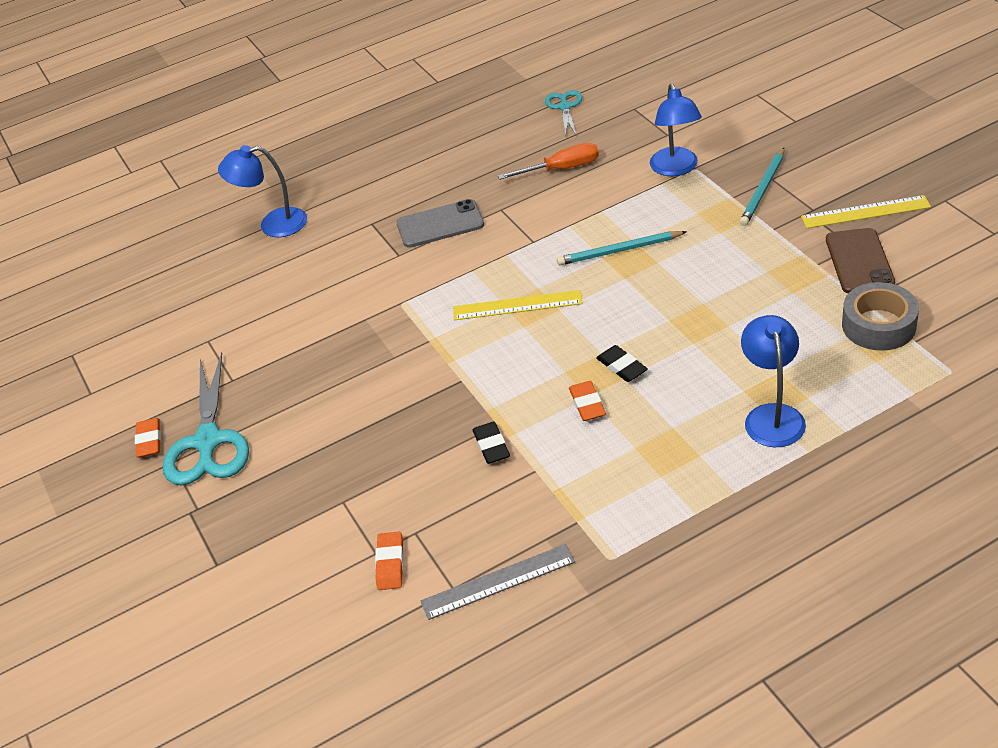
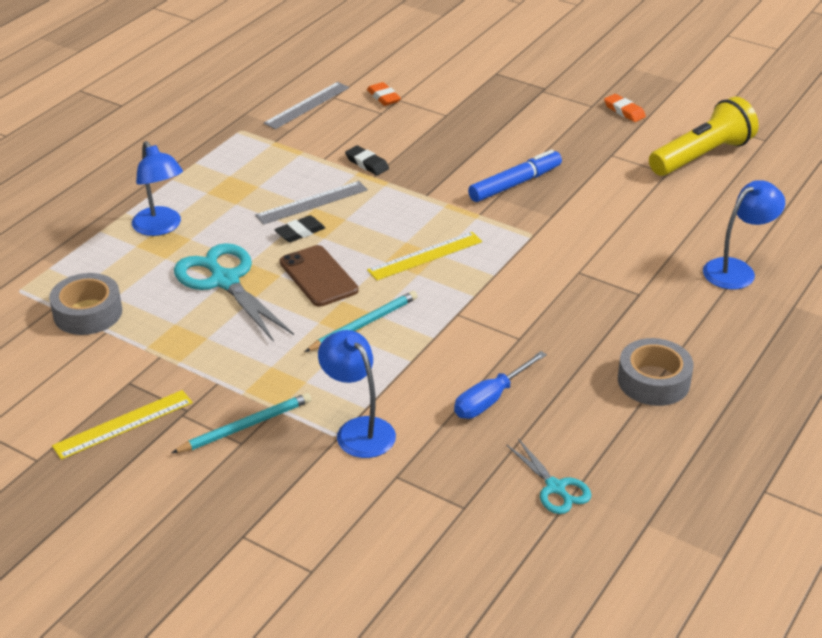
camera: 145 degrees right, 5 degrees down
turquoise scissors [163,352,249,485] -> turquoise scissors moved to [174,243,294,342]
grey phone [396,199,484,248] -> none
orange screwdriver [498,143,599,180] -> blue screwdriver [454,351,547,419]
orange eraser [569,381,606,421] -> grey ruler [255,181,368,225]
black eraser [596,345,648,382] -> black eraser turned 60 degrees counterclockwise [274,215,325,242]
turquoise pencil [740,148,784,226] -> turquoise pencil turned 60 degrees clockwise [172,393,311,453]
brown phone [826,228,895,293] -> brown phone moved to [280,245,359,307]
none -> blue marker [468,149,562,202]
none -> grey tape [618,338,694,406]
none -> yellow flashlight [649,96,759,176]

